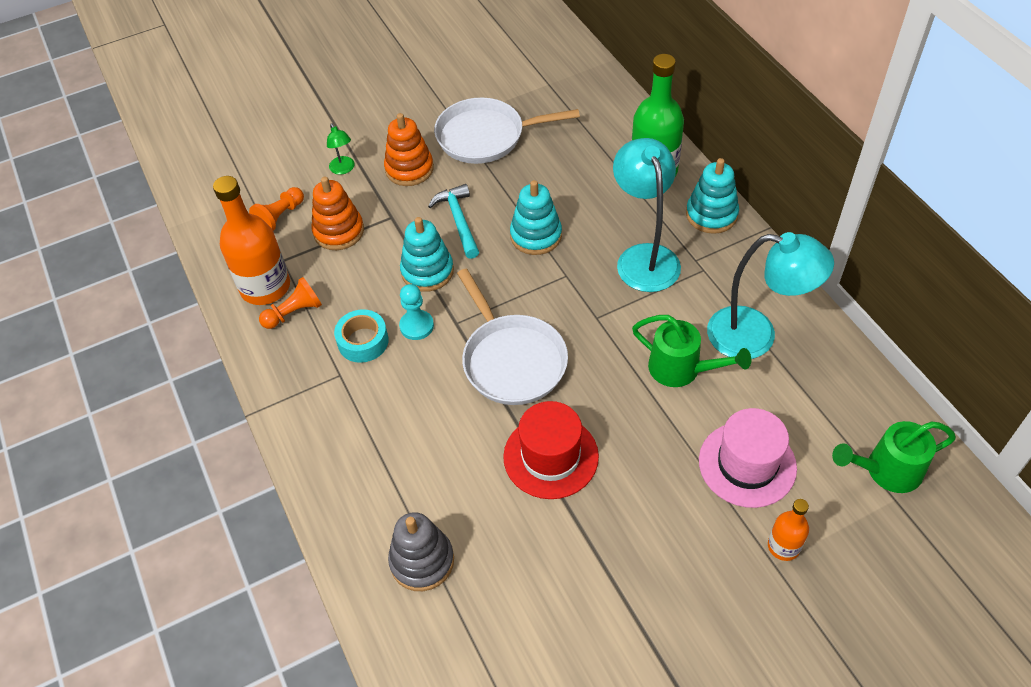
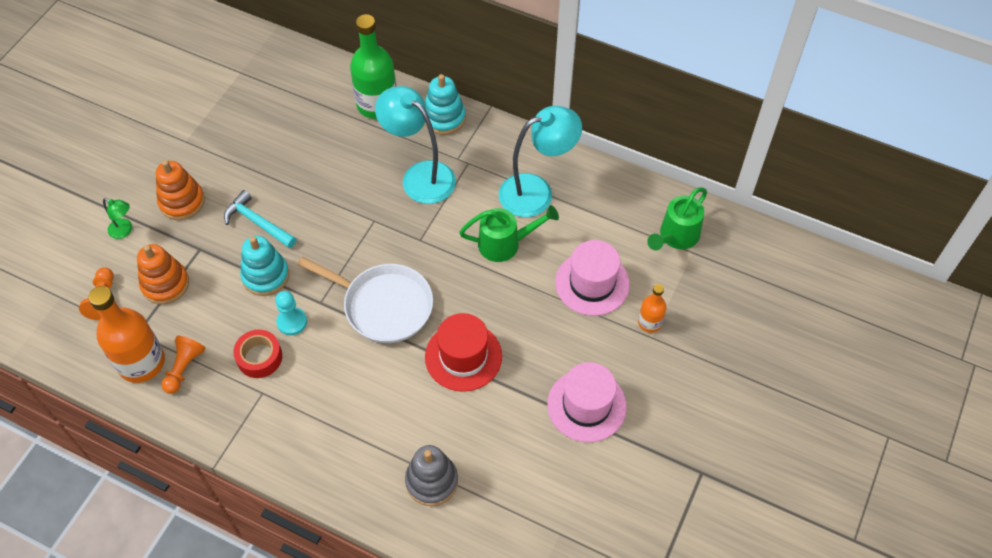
camera: 40 degrees left, 5 degrees up
turquoise tape [334,309,389,363] -> red tape [233,329,282,378]
white pan [434,98,580,164] -> none
turquoise stacking toy [510,180,562,255] -> none
none -> pink hat [547,362,627,442]

